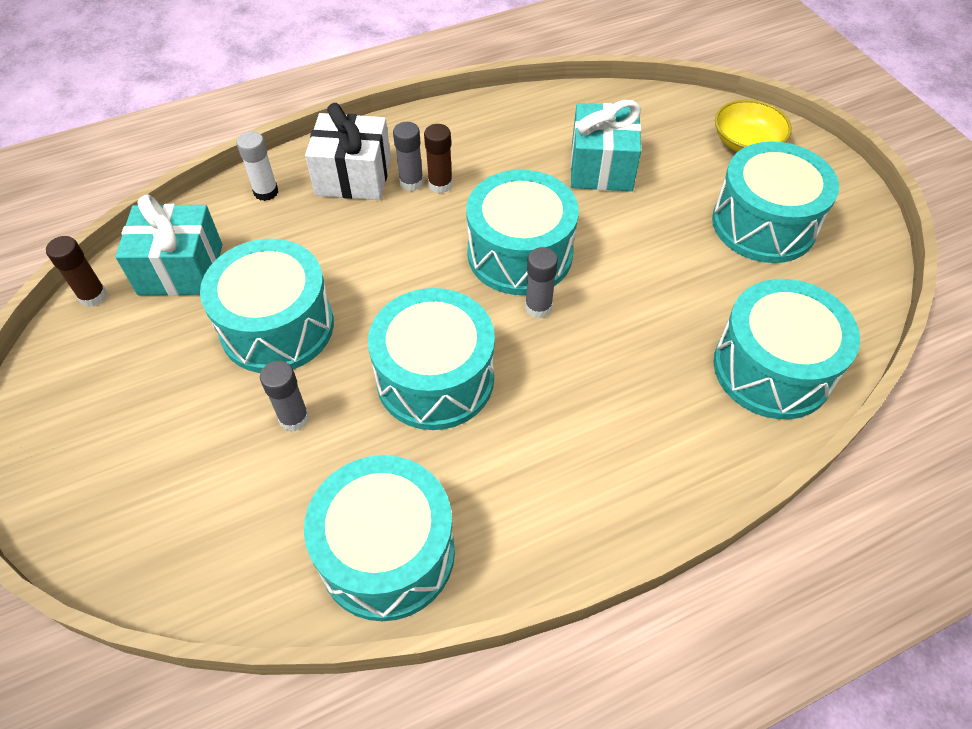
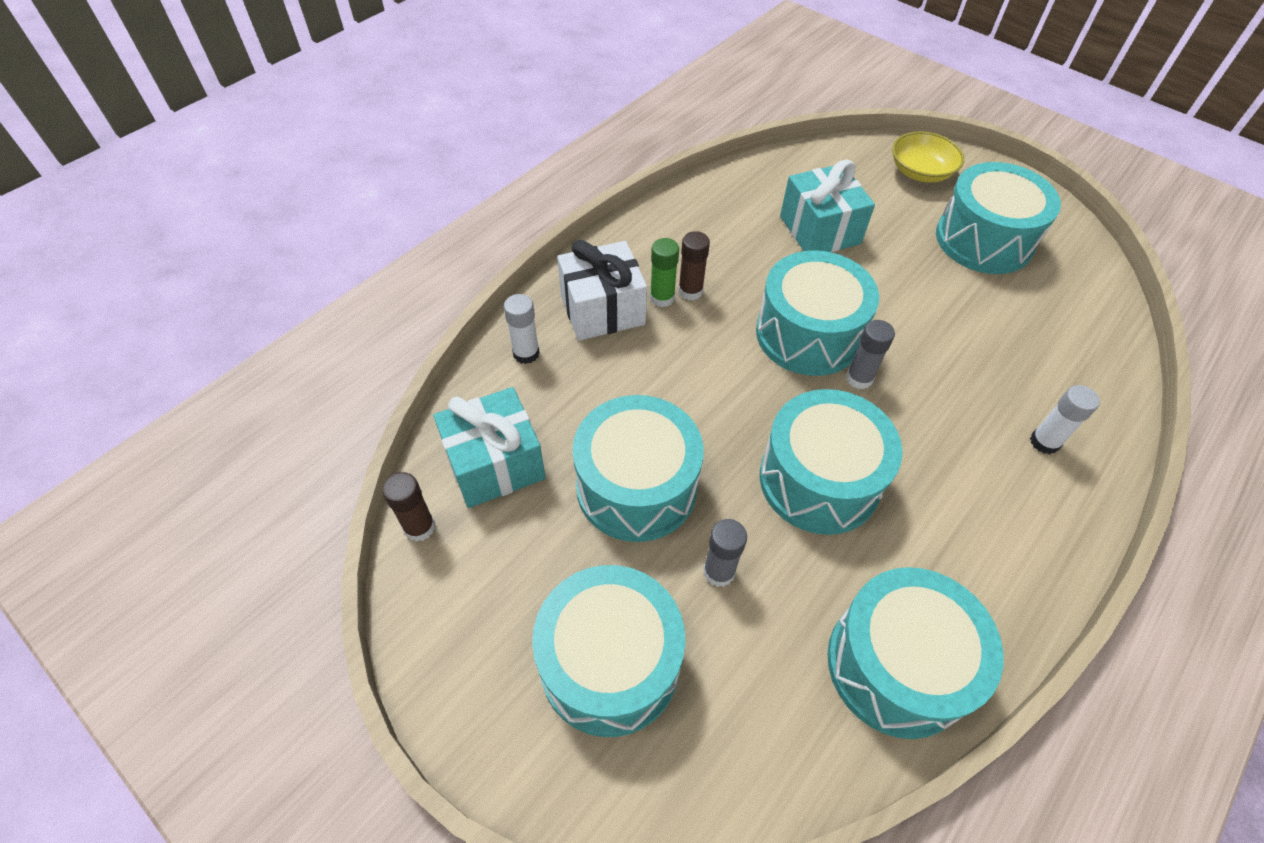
camera: 25 degrees left, 0 degrees up
grey glue stick [393,122,424,191] -> green glue stick [650,238,679,307]
turquoise drum [713,279,860,419] -> turquoise drum moved to [532,565,685,737]
none -> white glue stick [1030,385,1100,454]

